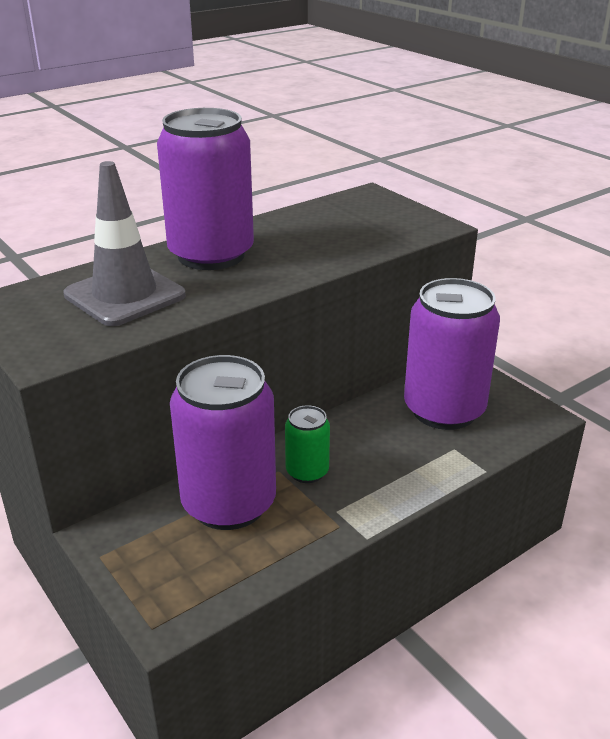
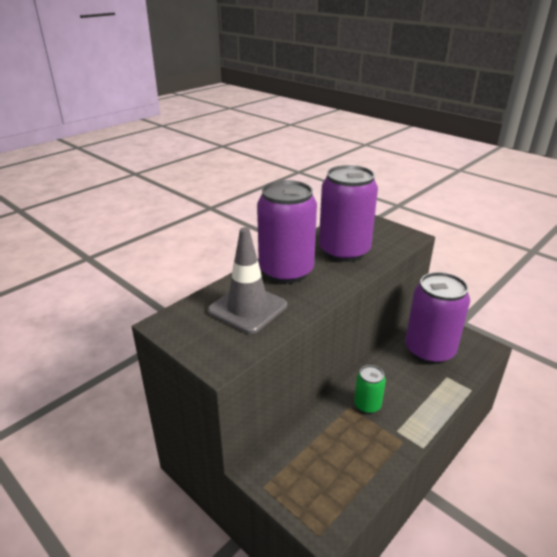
camera: 10 degrees left, 0 degrees up
purple can [170,355,276,530] -> purple can moved to [319,165,378,262]

